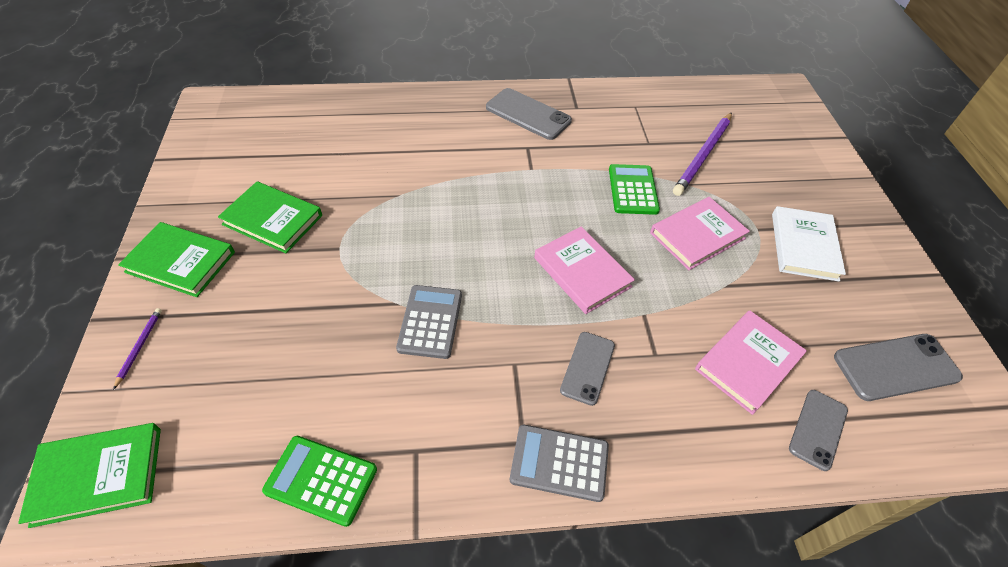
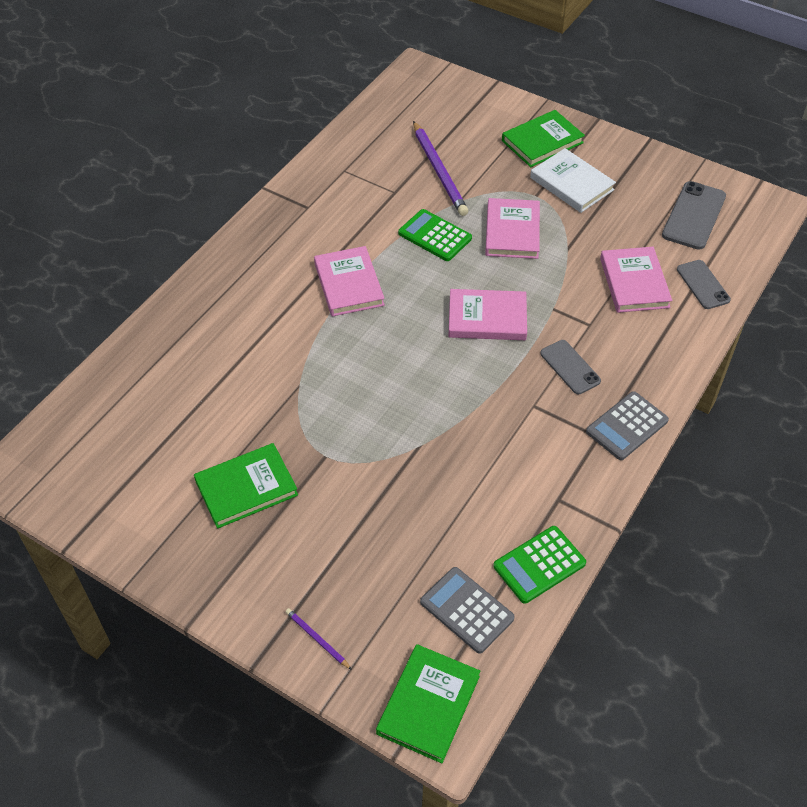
camera: 50 degrees left, 0 degrees up
green book [118,222,235,297] -> green book moved to [502,110,585,167]
grey calculator [396,285,462,359] -> grey calculator moved to [420,567,515,654]
grey phone [486,88,572,140] -> none
none -> pink book [314,246,385,317]

